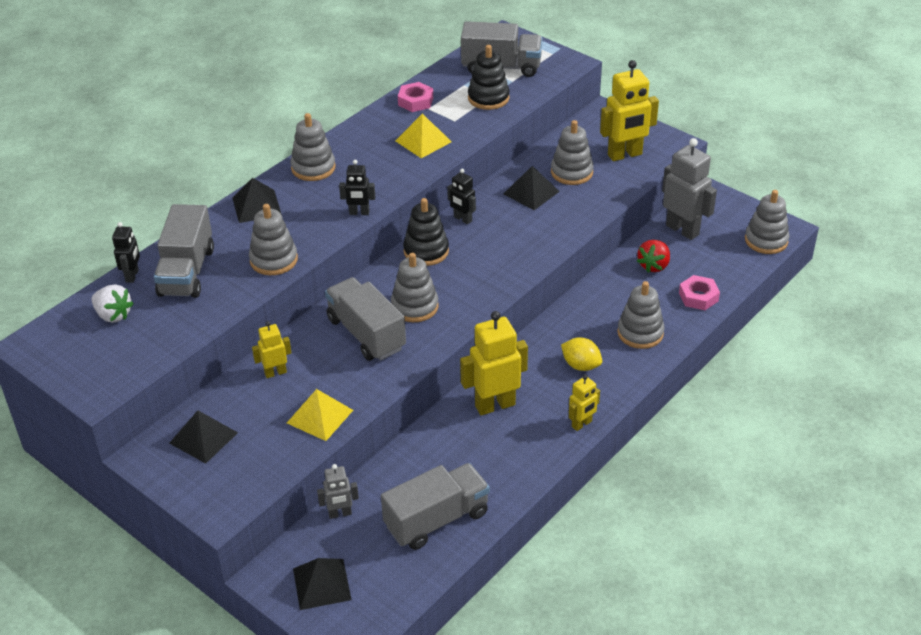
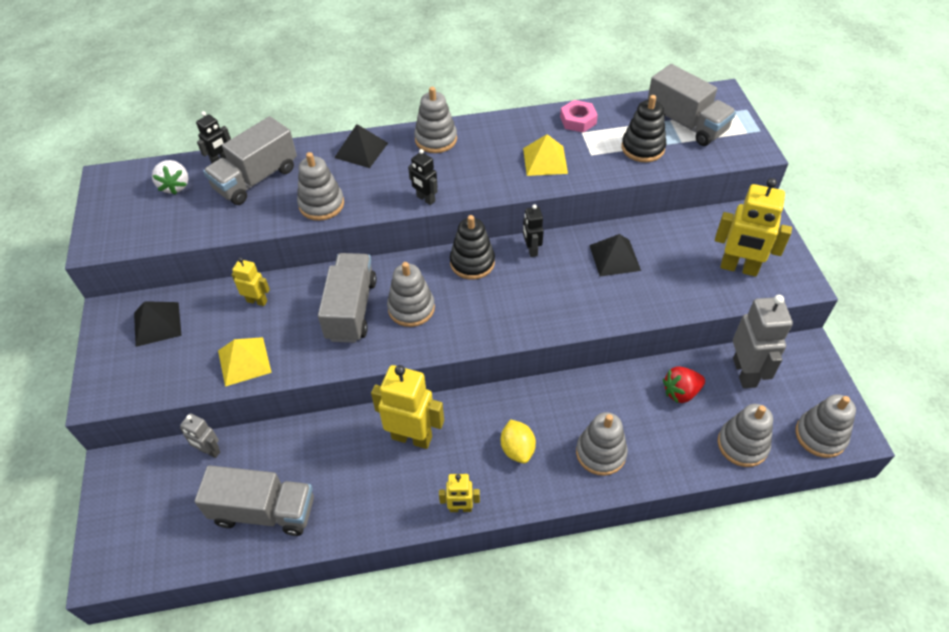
camera: 40 degrees right, 10 degrees up
black pyramid [293,558,352,610] -> none
grey stacking toy [551,120,594,185] -> grey stacking toy moved to [718,404,773,467]
pink nut [679,275,720,310] -> none

